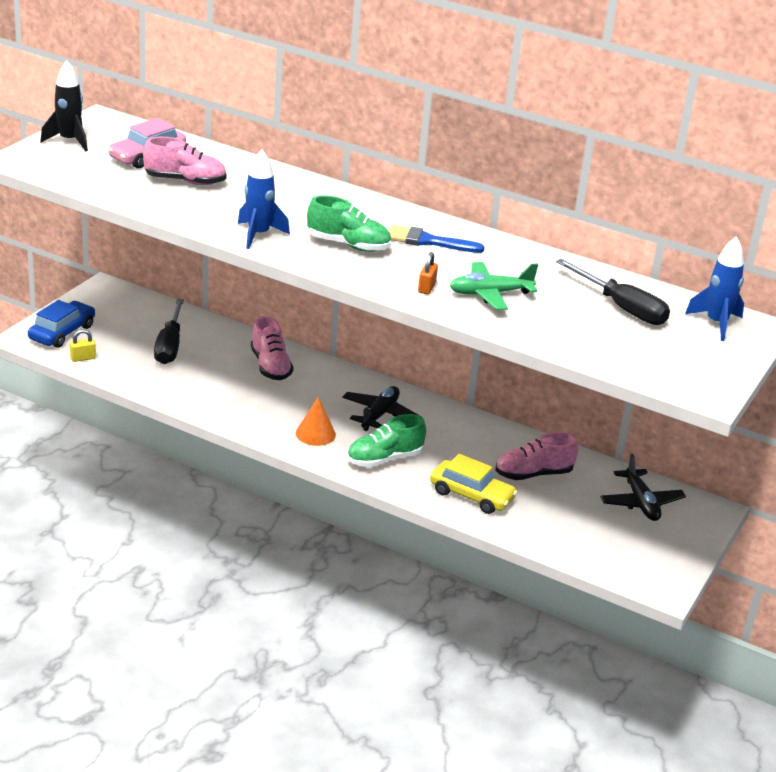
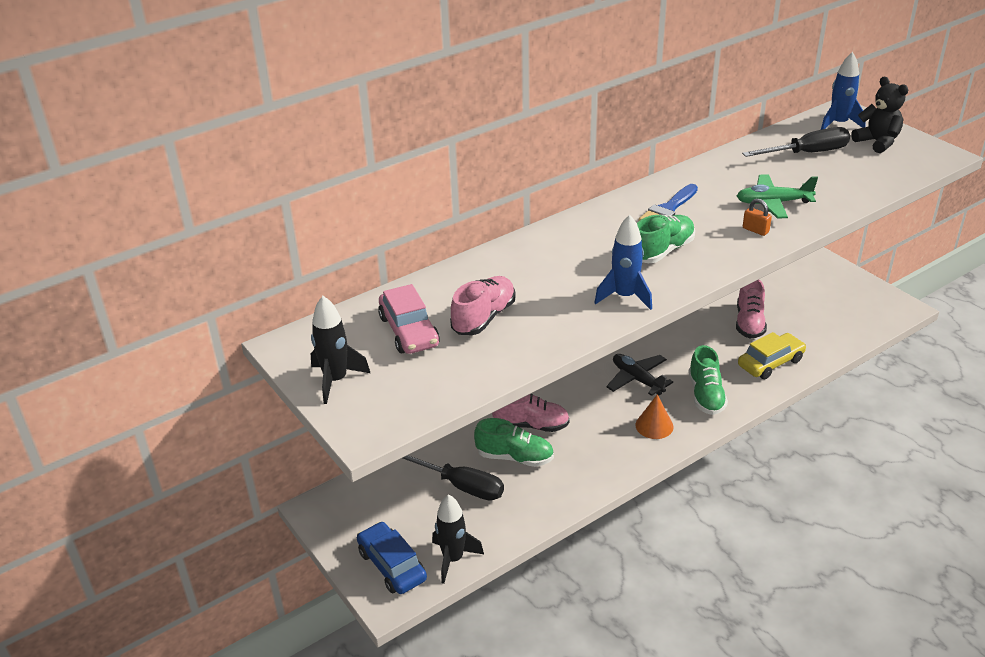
camera: 60 degrees left, 5 degrees up
yellow padlock [70,329,96,362] -> black rocket [432,494,484,584]
green plane [450,262,538,310] -> green plane turned 75 degrees clockwise [737,174,818,219]
black plane [600,454,686,521] -> none
none -> green shoe [474,418,554,467]
none -> black teddy bear [851,77,908,153]

